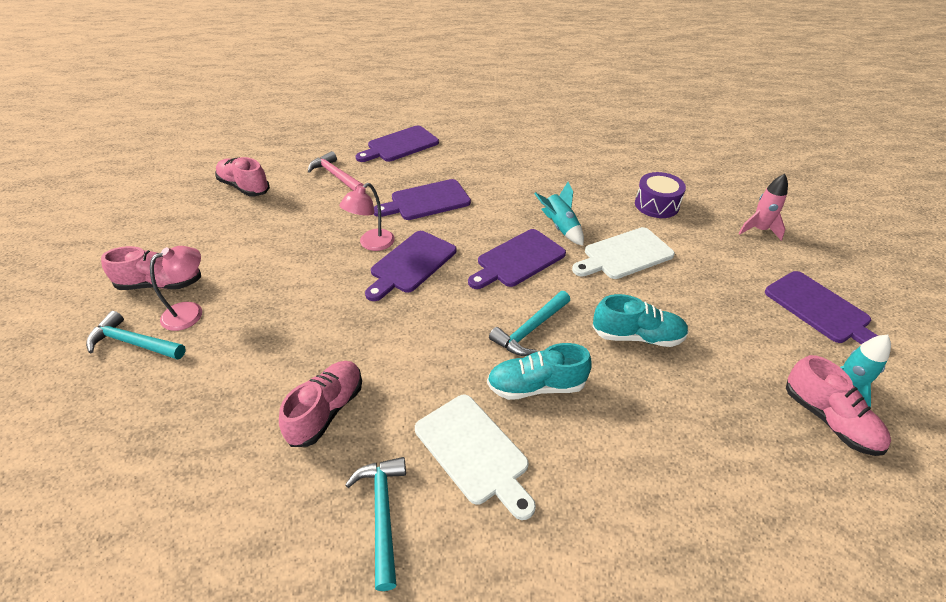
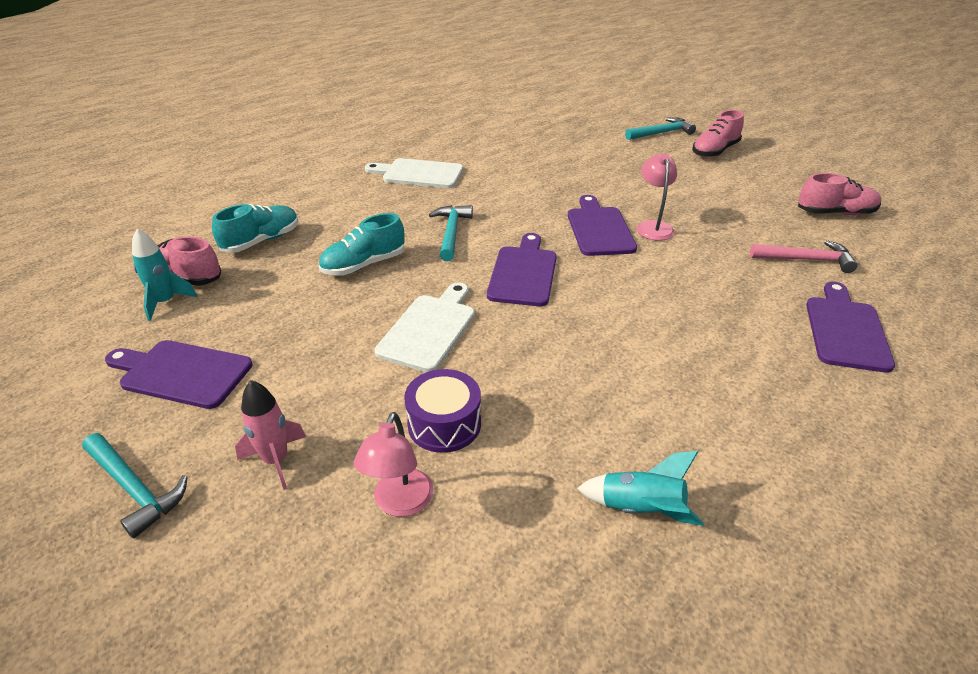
camera: 140 degrees right, 5 degrees down
pink lamp [150,246,202,331] -> pink lamp moved to [354,412,434,517]
pink shoe [279,361,362,447] -> none
turquoise hammer [345,457,406,591] -> turquoise hammer moved to [82,433,188,539]
purple cutting board [374,179,471,220] -> none
turquoise shoe [487,343,592,400] -> turquoise shoe moved to [212,204,299,253]
turquoise rocket [534,182,584,246] -> turquoise rocket moved to [577,451,704,526]

